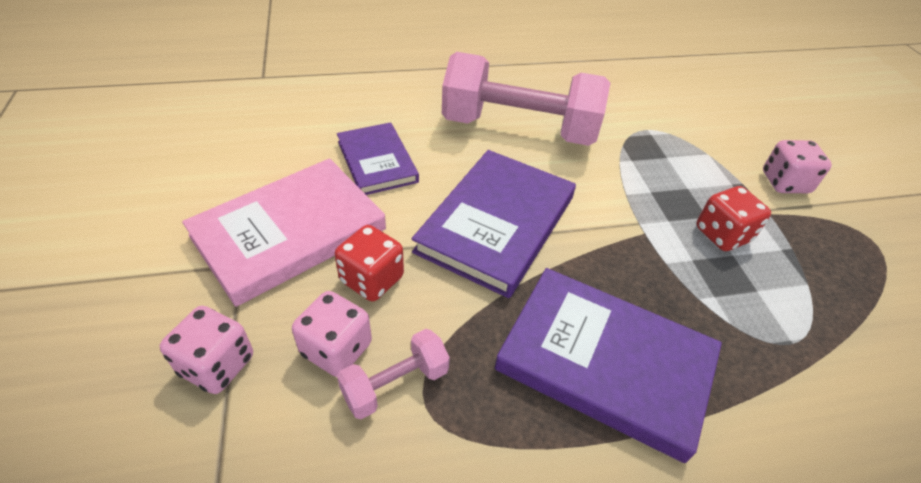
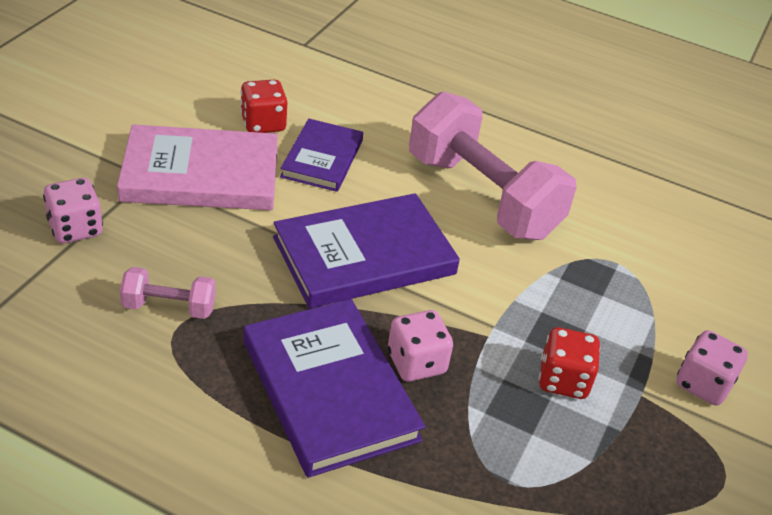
camera: 35 degrees right, 5 degrees down
pink dice [292,291,372,377] -> pink dice moved to [388,310,453,382]
red dice [334,225,404,301] -> red dice moved to [240,80,287,133]

